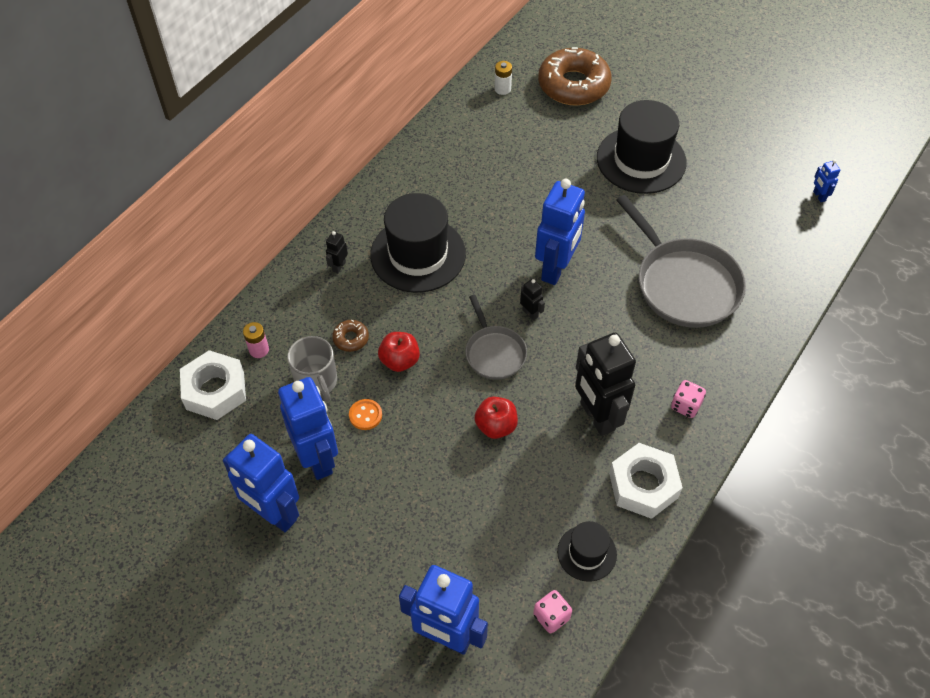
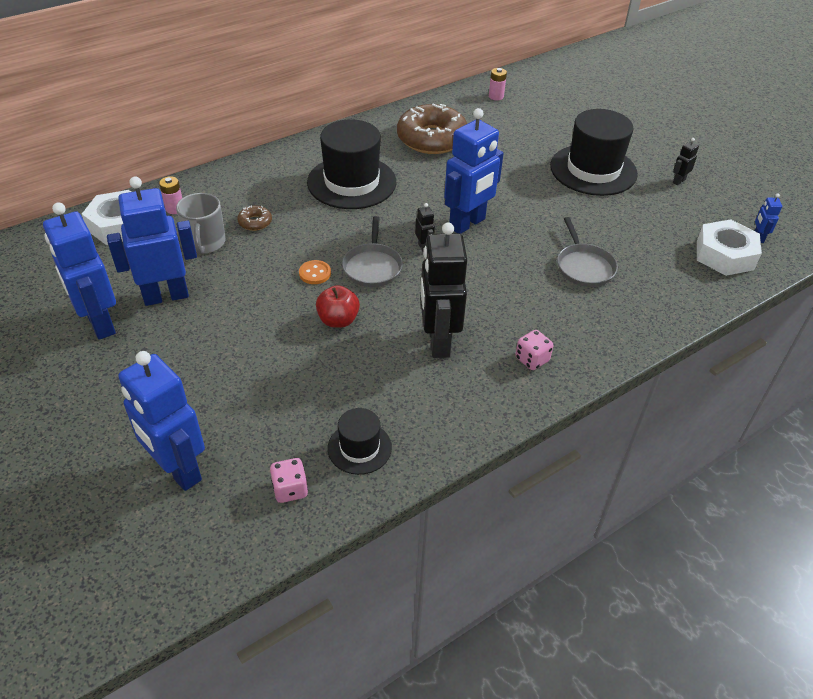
camera: 20 degrees right, 10 degrees down
blue robot [278,377,338,480] -> blue robot turned 105 degrees counterclockwise [107,177,197,306]
black robot [326,231,348,273] -> black robot moved to [673,138,699,185]
orange button [349,399,382,430] -> orange button moved to [299,260,331,284]
red apple [378,332,420,372] -> none
white battery [494,61,512,95] -> pink battery [489,68,507,100]
brown donut [538,47,612,106] -> brown donut moved to [397,103,467,154]
white nut [609,443,683,519] -> white nut moved to [697,219,762,276]
grey pan [616,195,746,328] -> grey pan [557,217,618,287], size x0.56

